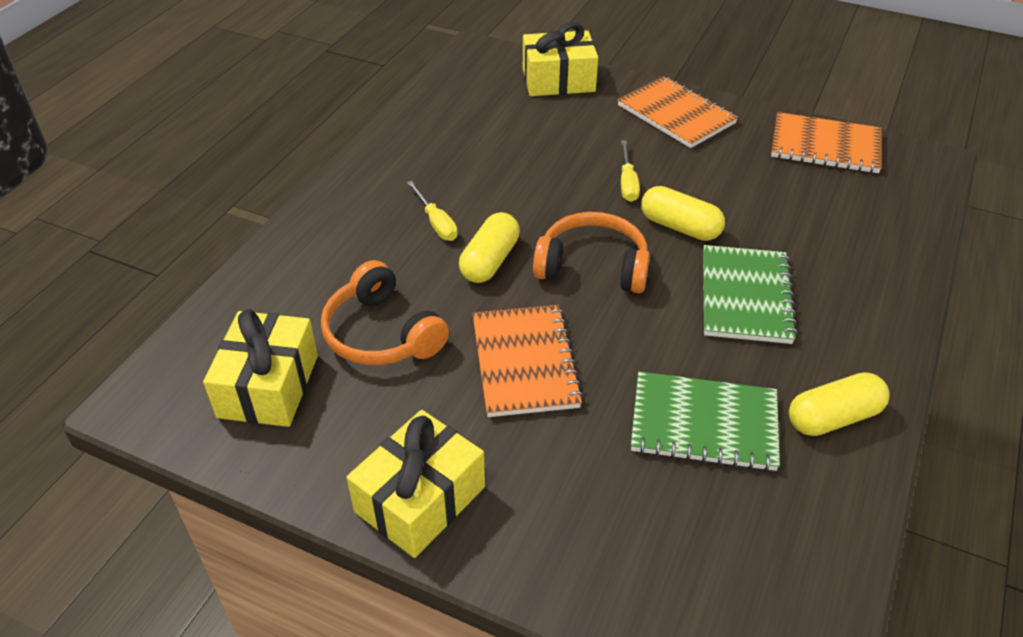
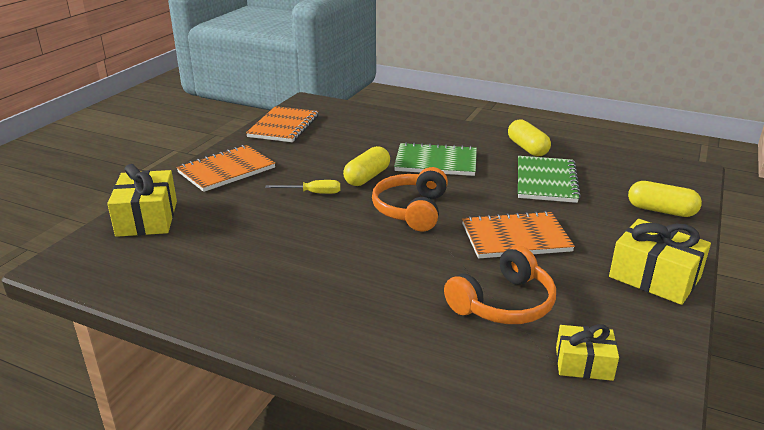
camera: 90 degrees left, 15 degrees down
yellow gift [203,309,318,427] -> yellow gift [556,324,619,381], size x0.61
yellow screwdriver [407,181,458,241] -> none
yellow capsule [459,212,520,283] -> yellow capsule moved to [628,181,702,217]

